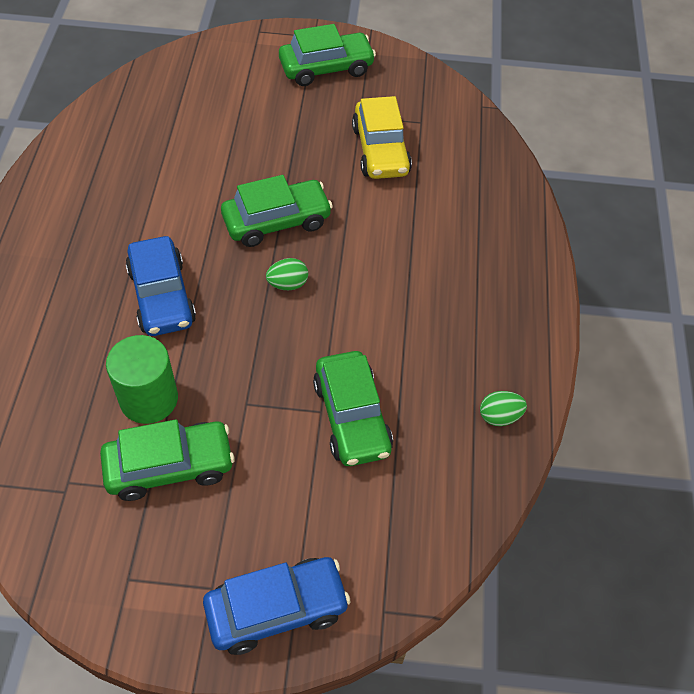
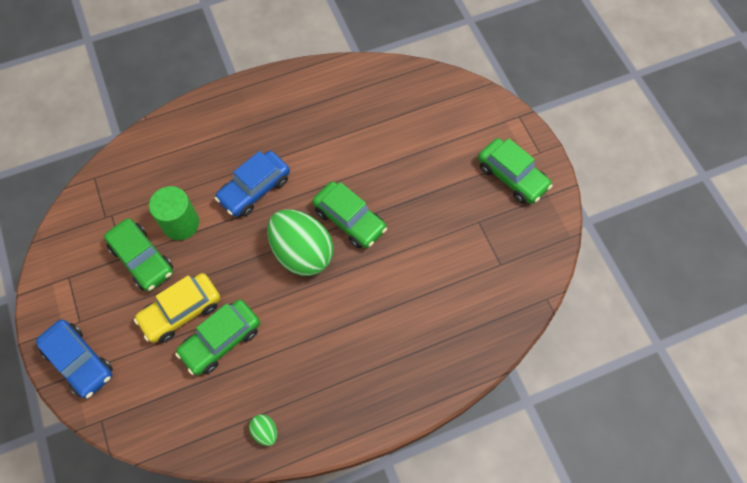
camera: 65 degrees right, 10 degrees up
green egg [266,258,308,290] -> green egg [267,210,333,276], size x2.43
yellow car [352,96,412,179] -> yellow car moved to [134,273,220,343]

